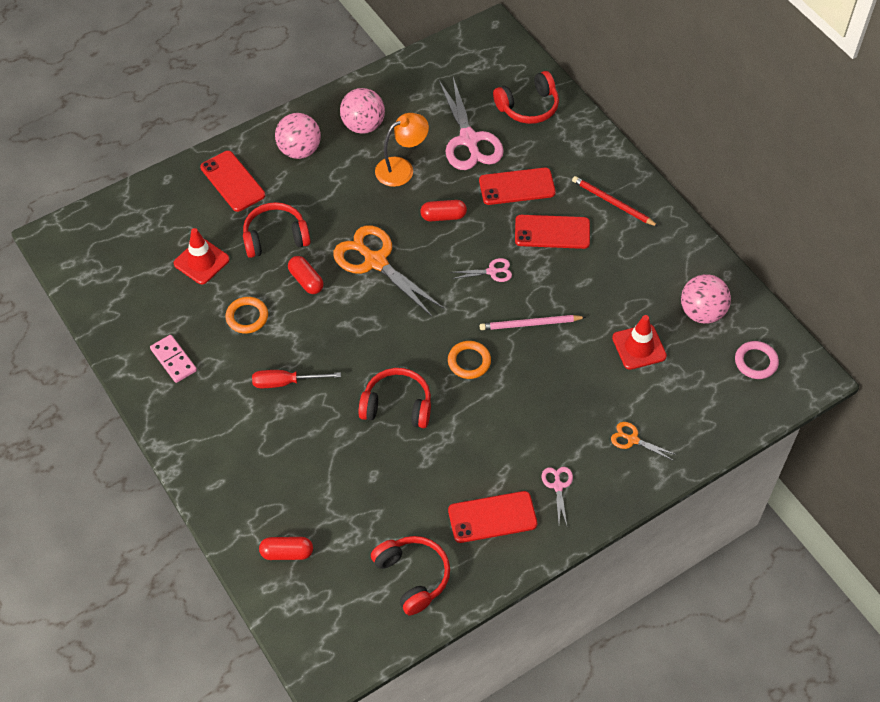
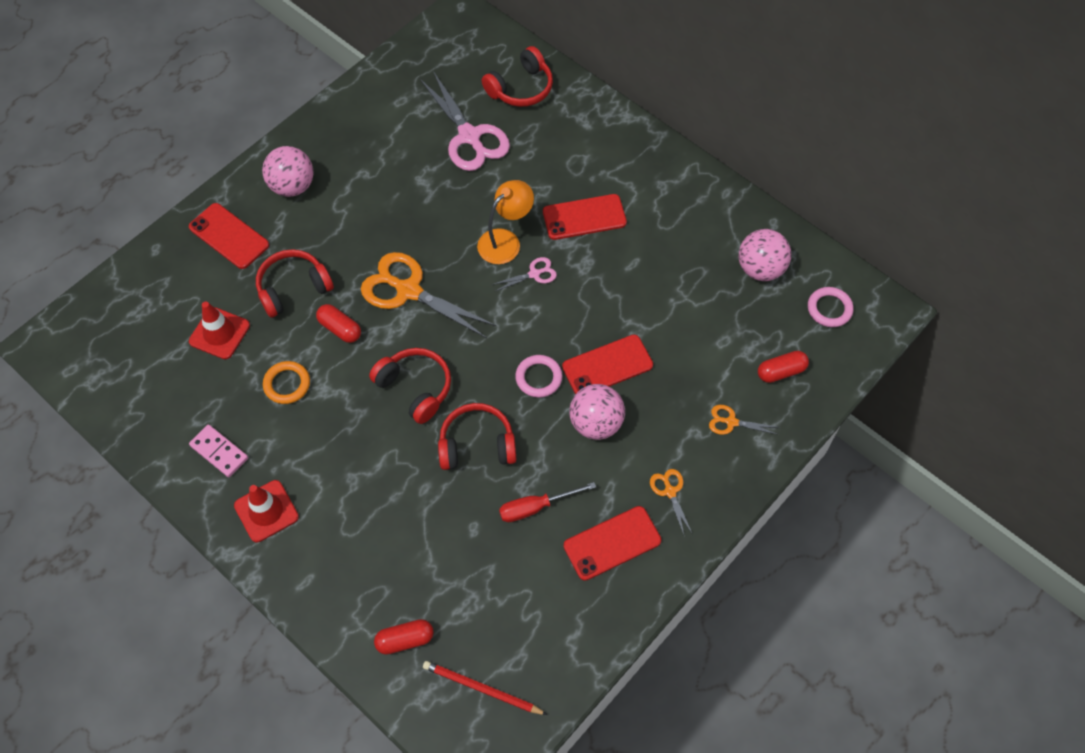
camera: 15 degrees left, 5 degrees up
red screwdriver [252,370,341,388] -> red screwdriver moved to [499,482,596,522]
pink ball [340,88,385,134] -> pink ball moved to [569,384,625,440]
red headphones [371,536,450,615] -> red headphones moved to [369,348,451,424]
orange lamp [375,113,429,187] -> orange lamp moved to [477,180,534,264]
red capsule [420,200,467,221] -> red capsule moved to [758,351,809,383]
orange ring [448,341,491,379] -> pink ring [515,355,563,398]
red phone [479,168,556,205] -> red phone moved to [562,334,653,394]
pink pencil [480,315,586,330] -> none
pink scissors [542,467,573,526] -> orange scissors [650,469,693,535]
red pencil [572,176,659,227] -> red pencil moved to [423,661,547,715]
red traffic cone [612,315,667,370] -> red traffic cone moved to [234,480,299,542]

